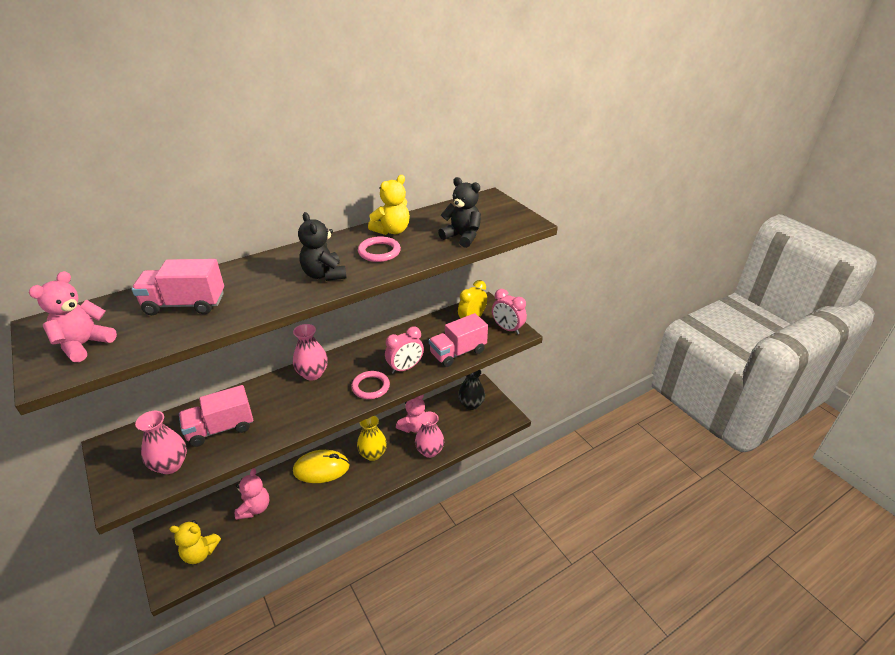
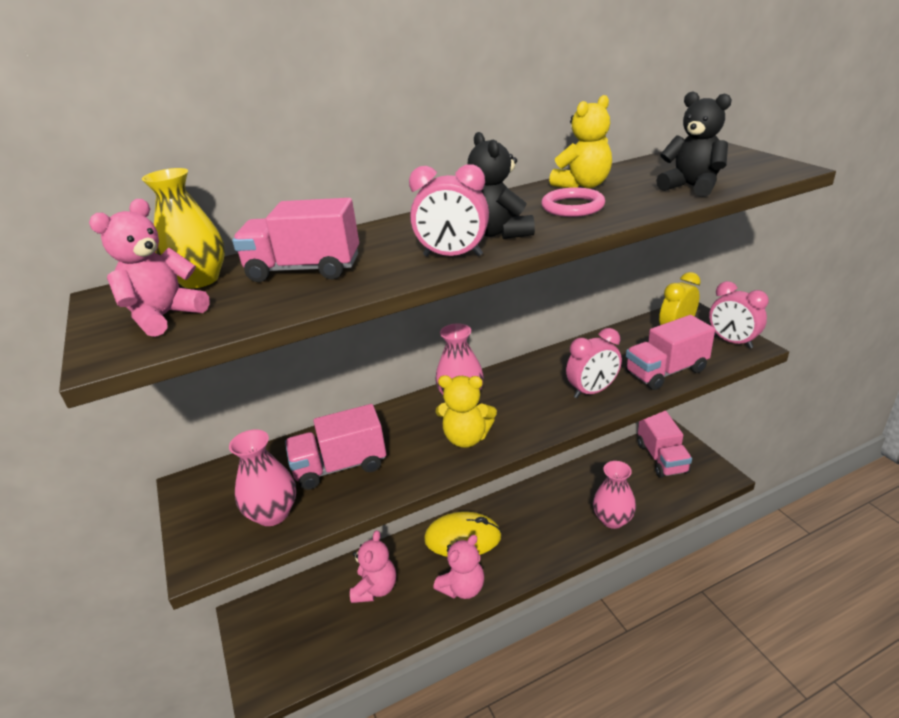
camera: 10 degrees right, 5 degrees down
yellow teddy bear [170,520,221,564] -> yellow teddy bear moved to [436,375,497,448]
pink ring [351,371,390,399] -> none
yellow vase [357,416,387,461] -> yellow vase moved to [142,168,225,289]
pink teddy bear [396,394,425,433] -> pink teddy bear moved to [433,535,484,599]
black vase [458,370,485,410] -> pink truck [638,410,692,478]
none -> pink clock [409,164,489,257]

